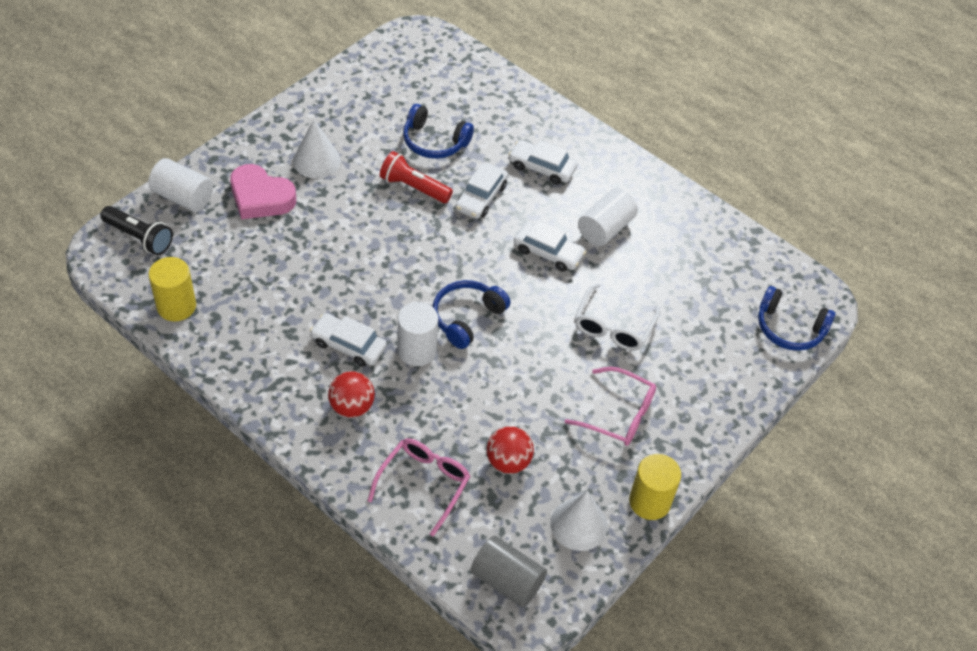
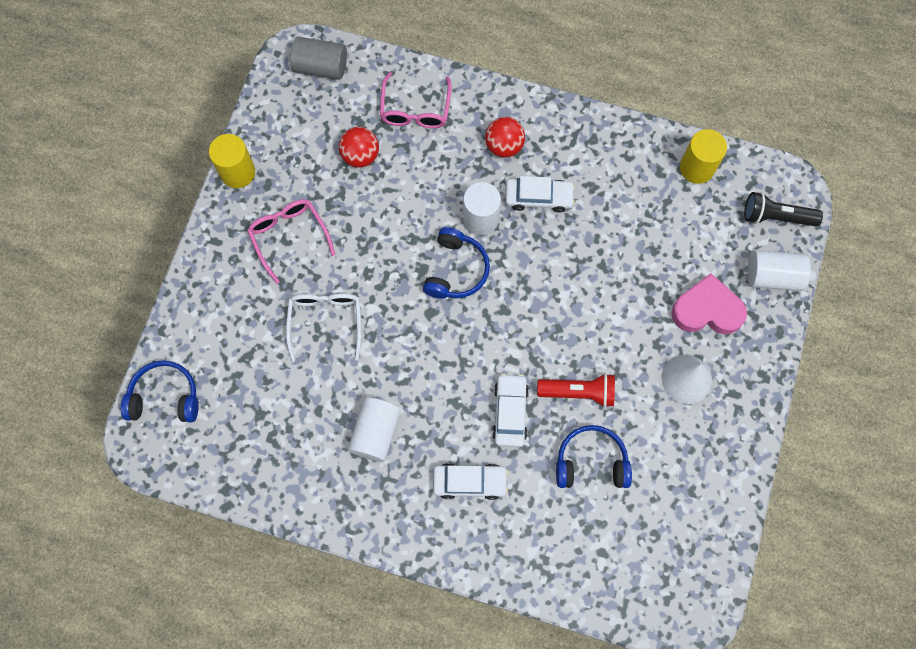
camera: 160 degrees right, 20 degrees up
white car [514,220,586,272] -> none
white cone [550,490,608,551] -> none
pink glasses [565,367,656,446] -> pink glasses turned 60 degrees clockwise [247,199,335,284]

